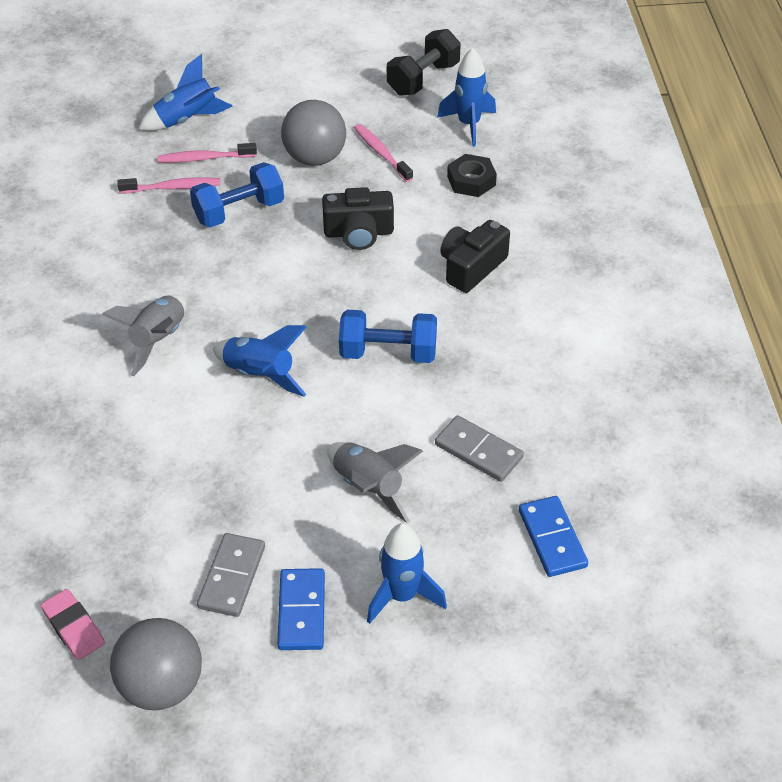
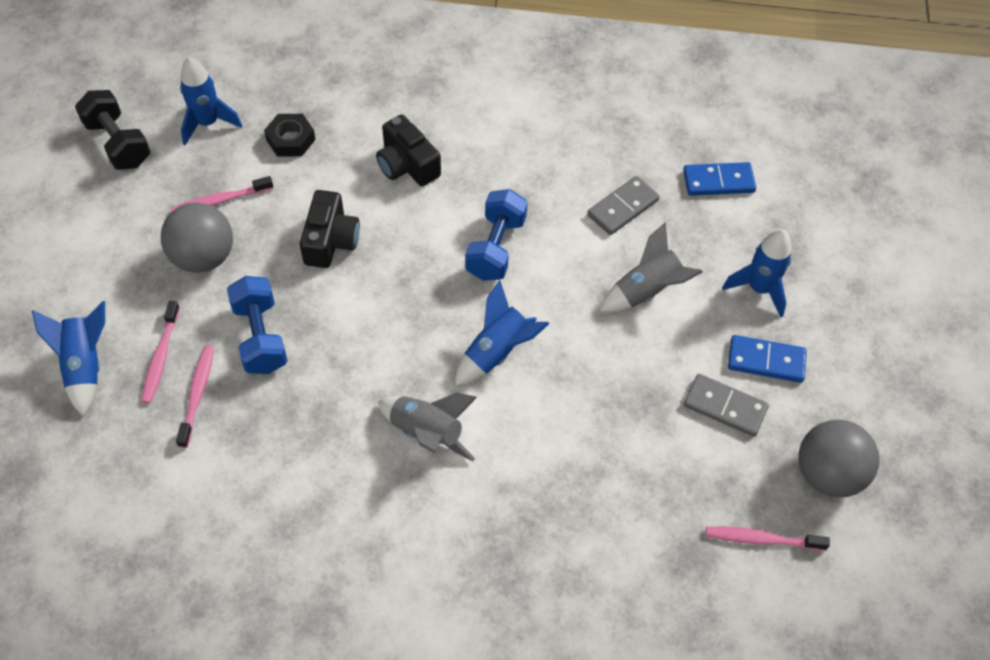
camera: 80 degrees left, 10 degrees up
pink eraser [41,589,105,660] -> pink toothbrush [706,526,830,551]

